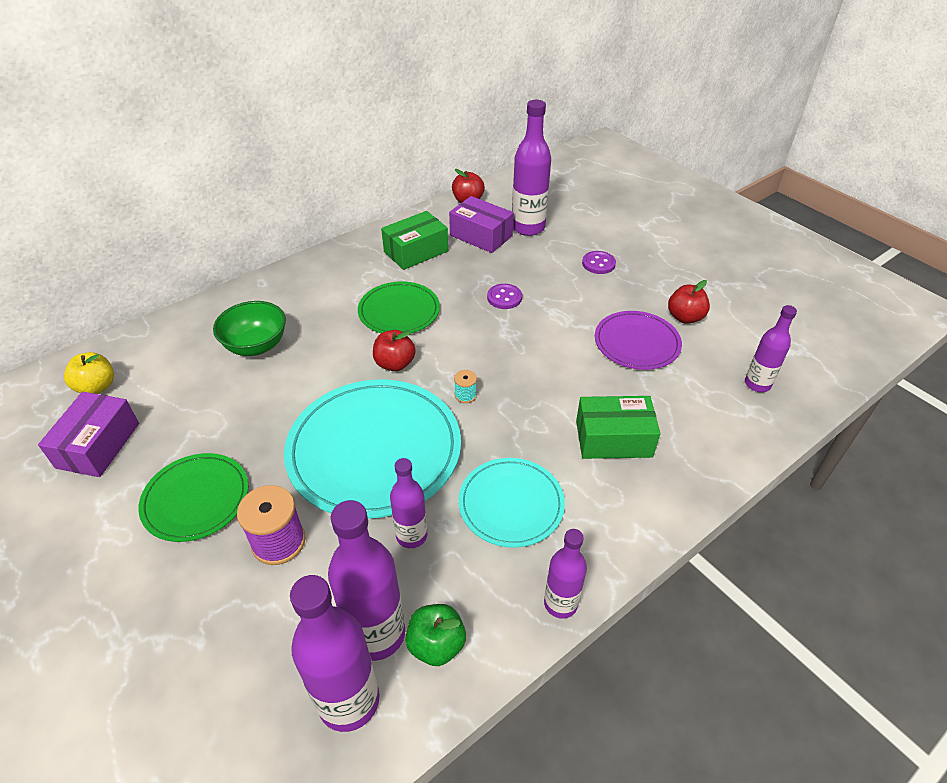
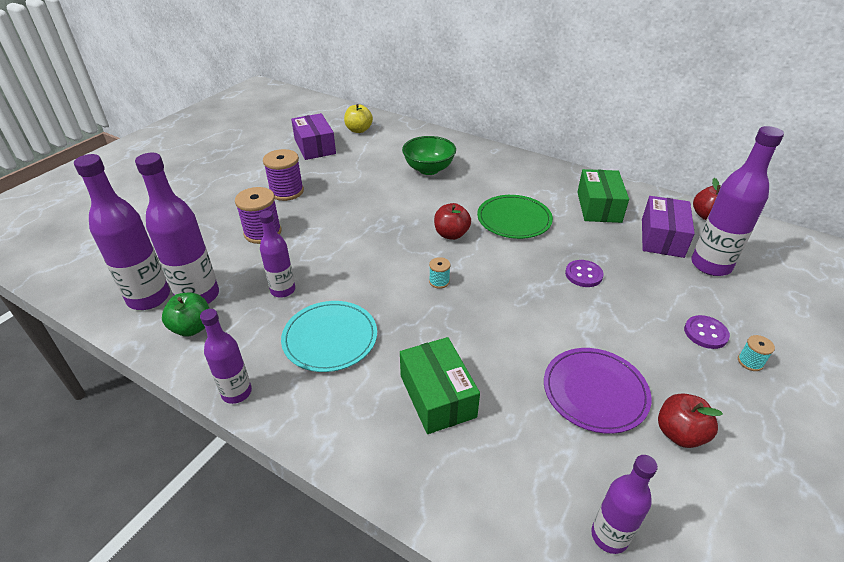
camera: 70 degrees right, 5 degrees down
purple box [38,392,139,477] -> purple box turned 75 degrees clockwise [291,113,336,160]
green plate [138,453,249,542] -> purple spool [263,149,304,201]
turquoise plate [284,379,461,519] -> none
green box [381,211,448,270] -> green box turned 60 degrees clockwise [577,169,629,223]
none -> turquoise spool [738,335,775,371]

